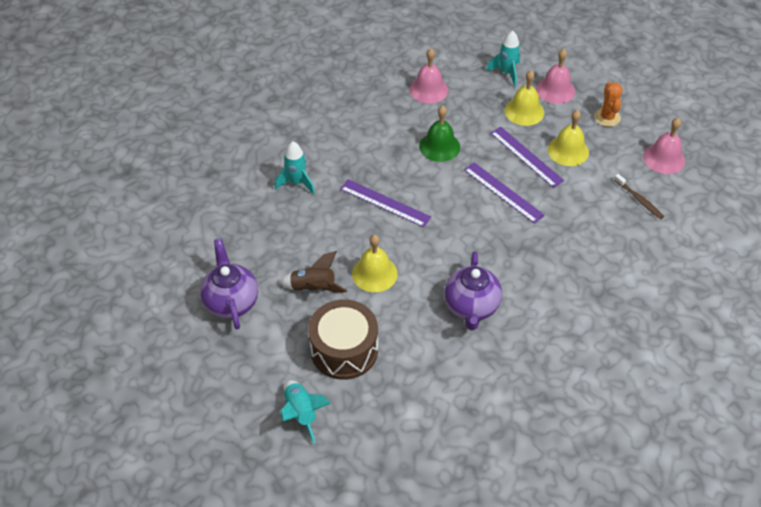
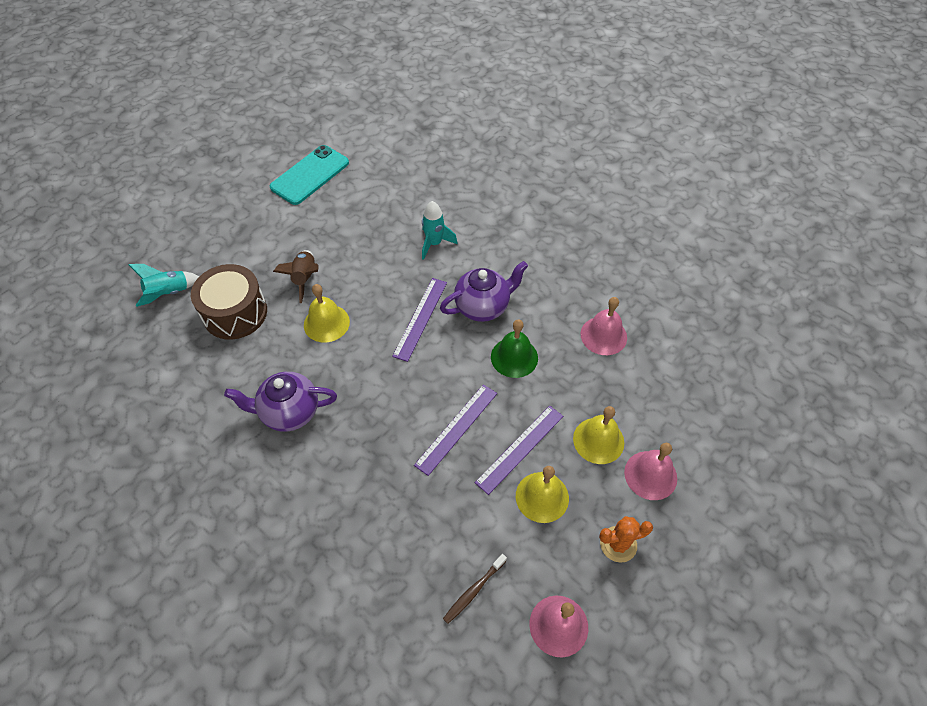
camera: 80 degrees right, 5 degrees up
purple teapot [200,238,258,329] -> purple teapot moved to [440,261,528,322]
turquoise rocket [486,31,520,87] -> none
none -> turquoise phone [270,145,349,205]

